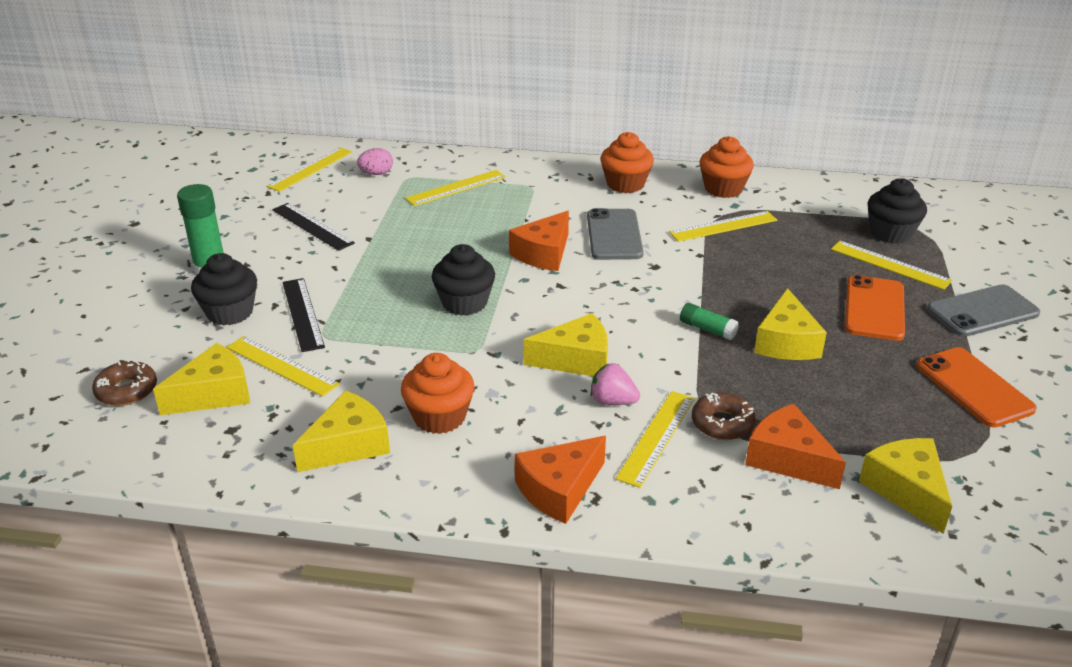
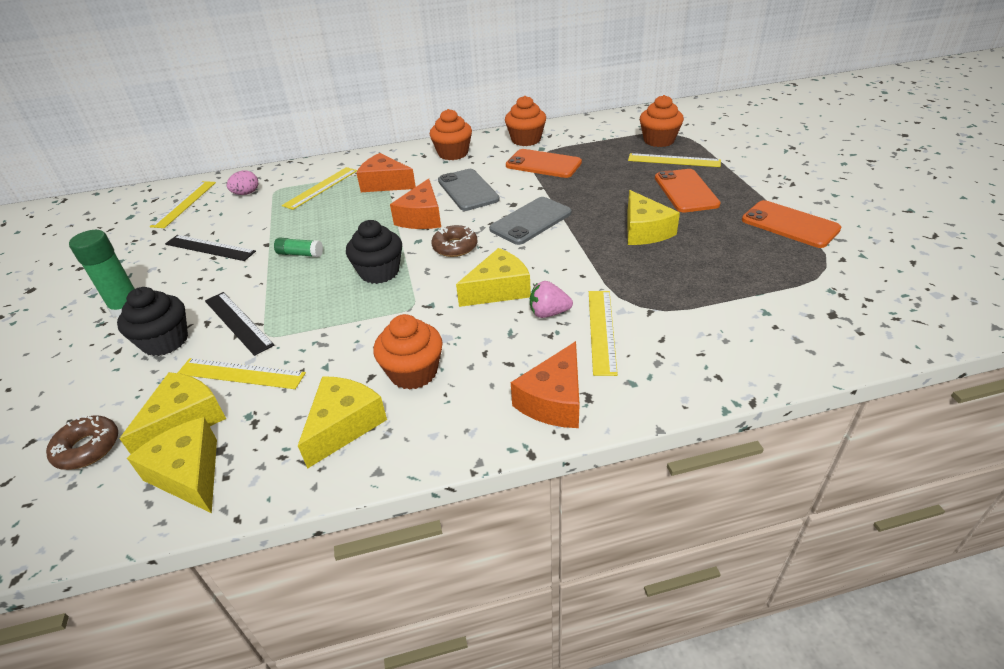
camera: 20 degrees left, 5 degrees up
yellow ruler [669,211,777,242] -> orange phone [506,149,582,178]
green glue stick [680,303,739,340] -> green glue stick moved to [274,238,323,257]
brown donut [692,392,756,440] -> brown donut moved to [431,225,477,257]
orange cheese [745,404,846,489] -> orange cheese moved to [356,153,416,192]
yellow cheese [859,438,952,534] -> yellow cheese moved to [127,417,217,513]
black cupcake [867,178,927,244] -> orange cupcake [640,95,684,147]
grey phone [927,284,1040,337] -> grey phone moved to [489,197,572,245]

